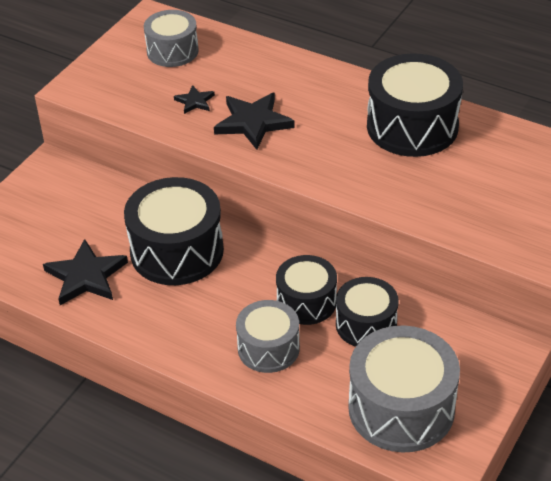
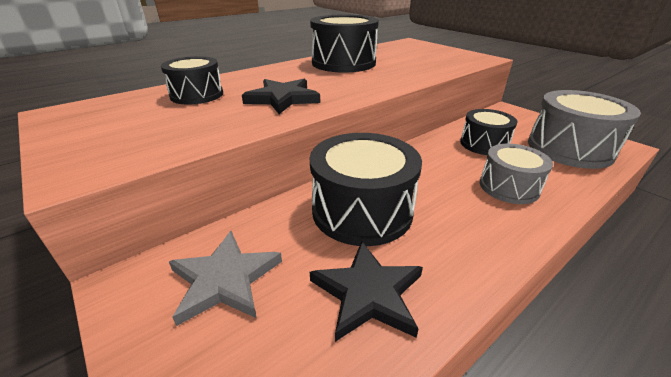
camera: 70 degrees left, 10 degrees down
grey drum [144,10,199,67] -> none
black star [174,85,215,114] -> none
black drum [276,255,337,325] -> black drum moved to [161,56,223,105]
none -> grey star [169,231,282,326]

